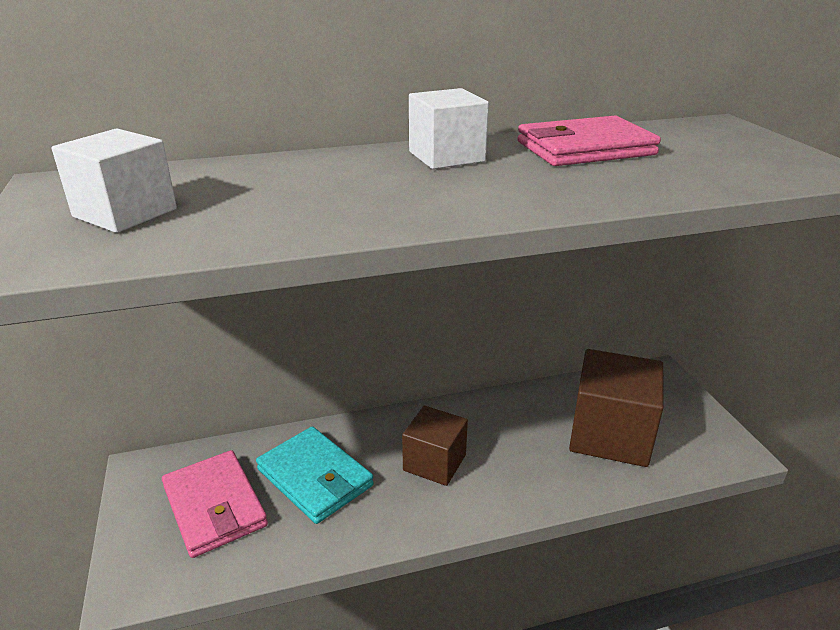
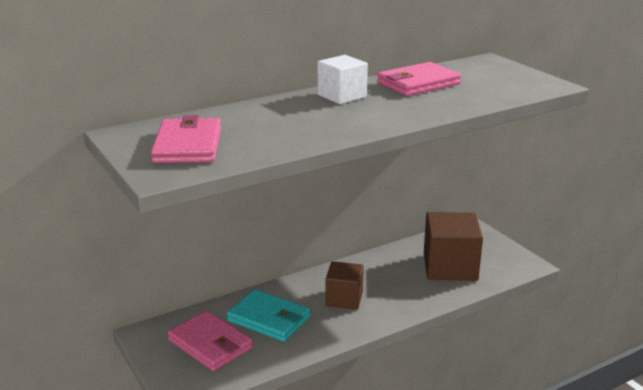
camera: 15 degrees left, 5 degrees down
white cube [52,128,177,233] -> pink wallet [151,115,221,163]

